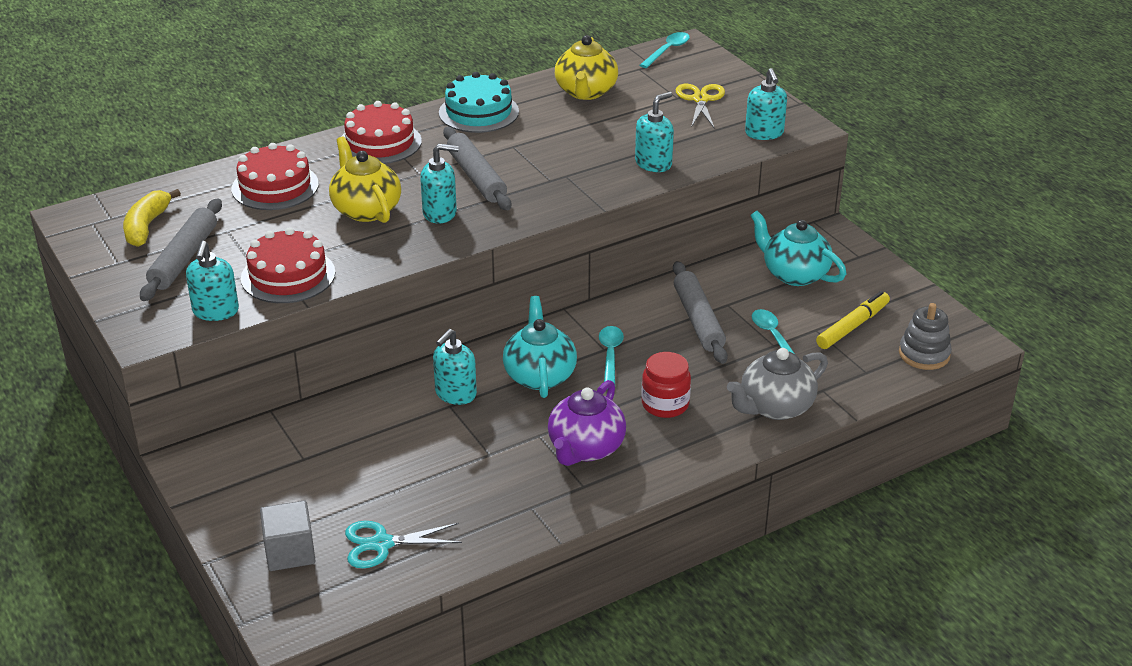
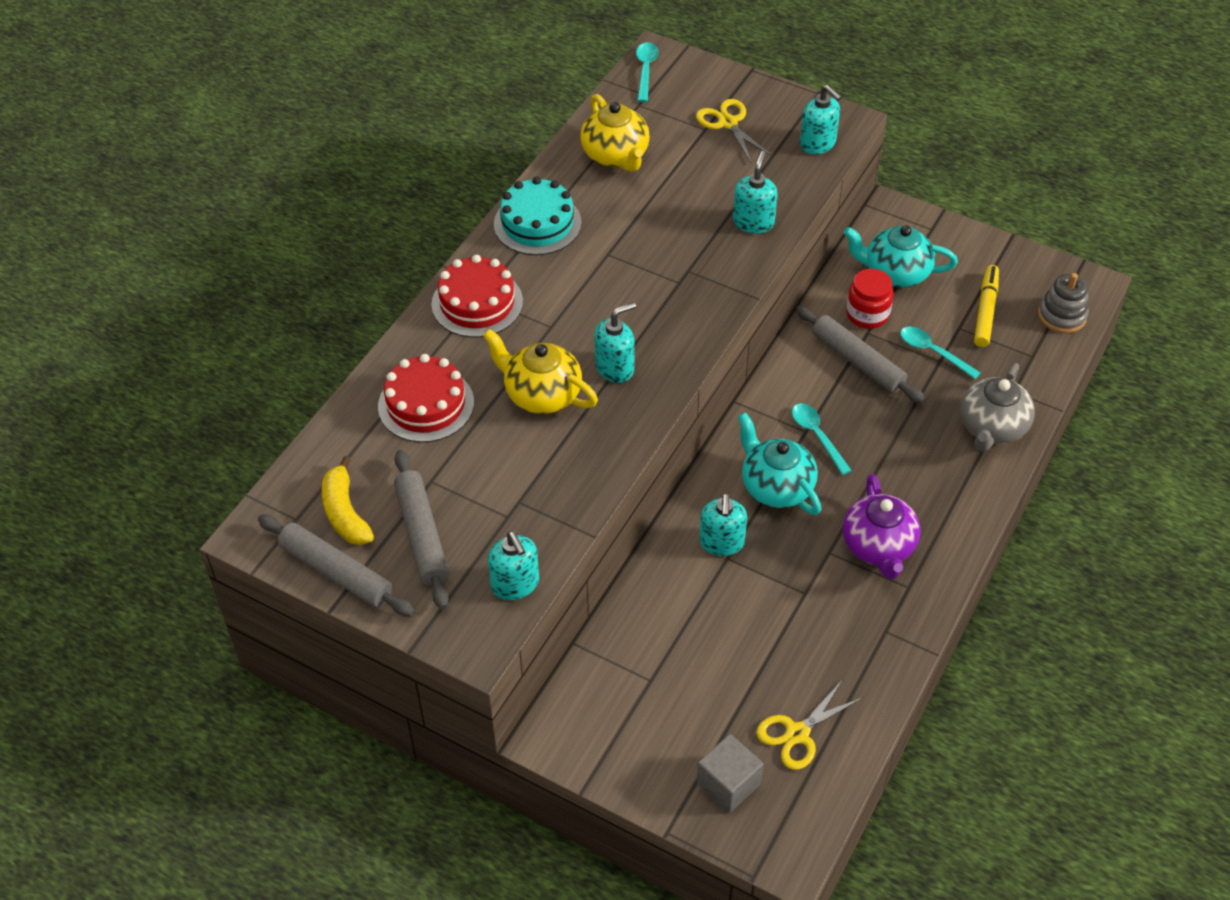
camera: 30 degrees left, 15 degrees up
red cake [241,227,335,303] -> none
turquoise scissors [345,521,462,568] -> yellow scissors [756,679,864,770]
grey rolling pin [443,127,511,210] -> grey rolling pin moved to [258,514,415,617]
red jar [641,352,691,418] -> red jar moved to [846,269,894,329]

